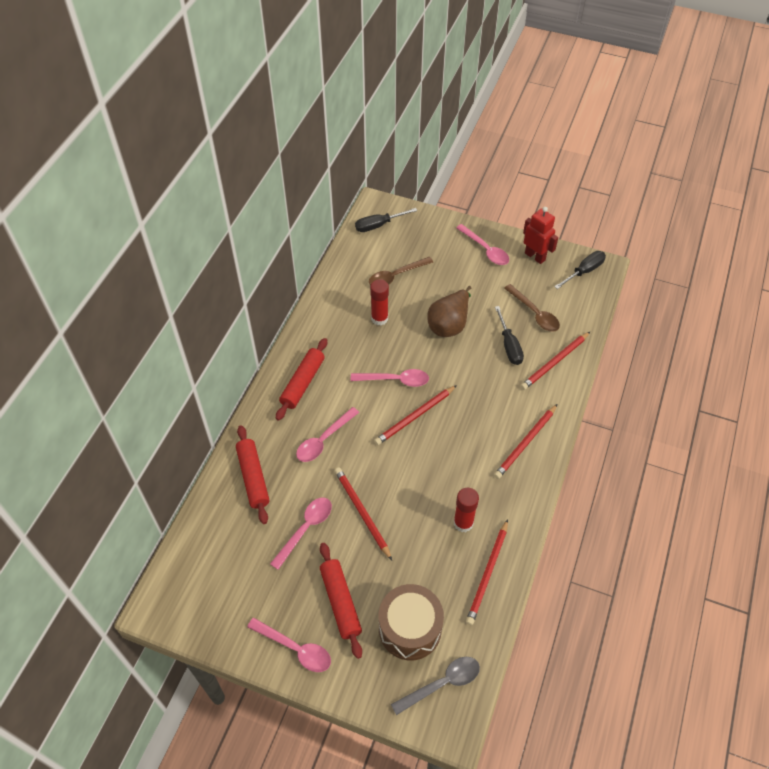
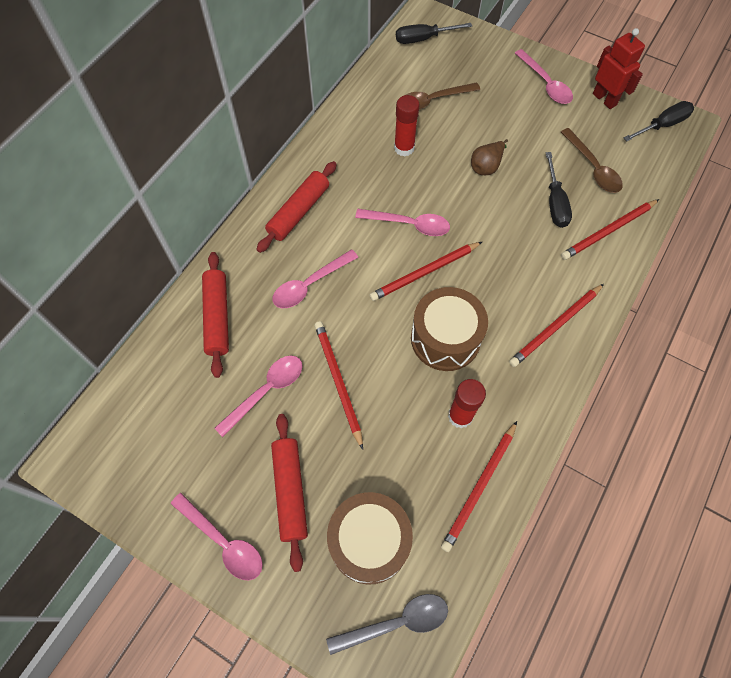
camera: 10 degrees right, 10 degrees up
brown pear [427,286,471,337] -> brown pear [471,139,508,175], size x0.61
none -> brown drum [411,287,488,371]

